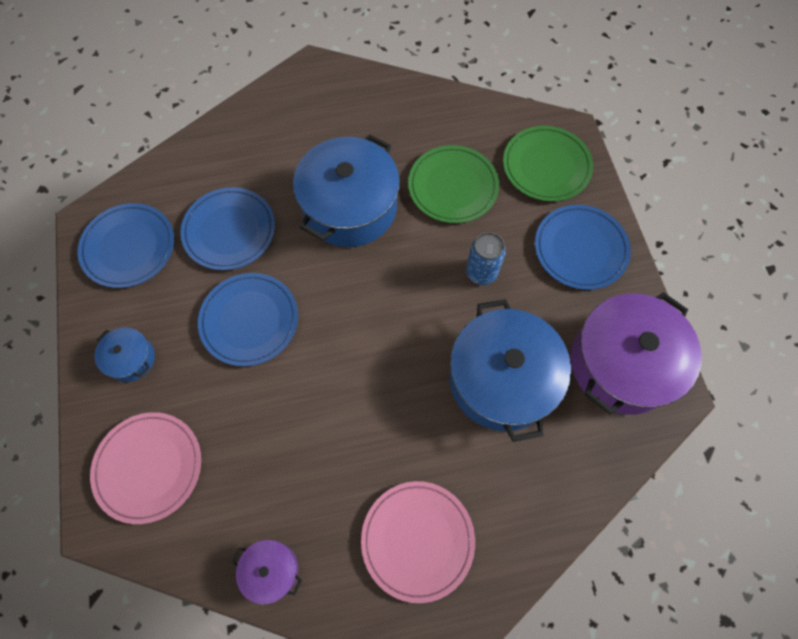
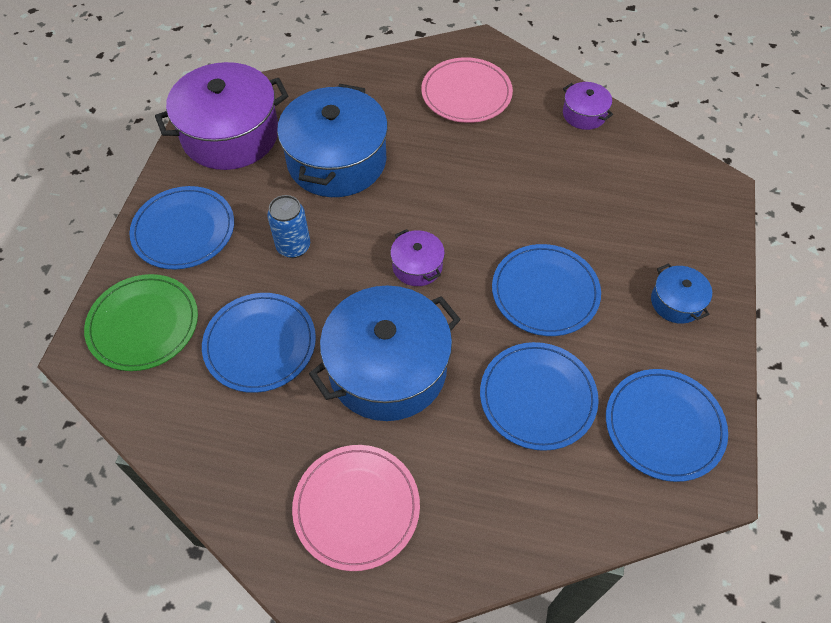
camera: 155 degrees left, 10 degrees down
pink plate [90,412,201,524] -> pink plate moved to [292,445,420,571]
green plate [408,145,499,223] -> blue plate [202,293,316,393]
none -> purple pot [390,229,445,286]

